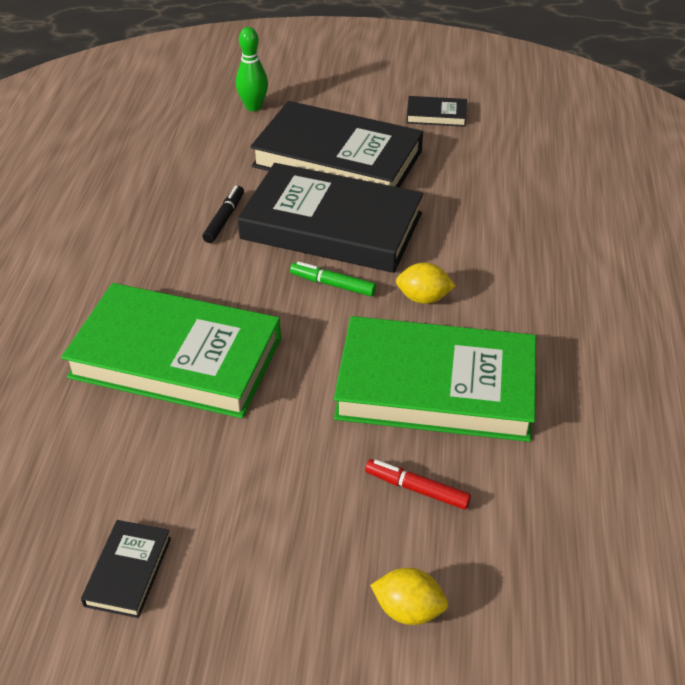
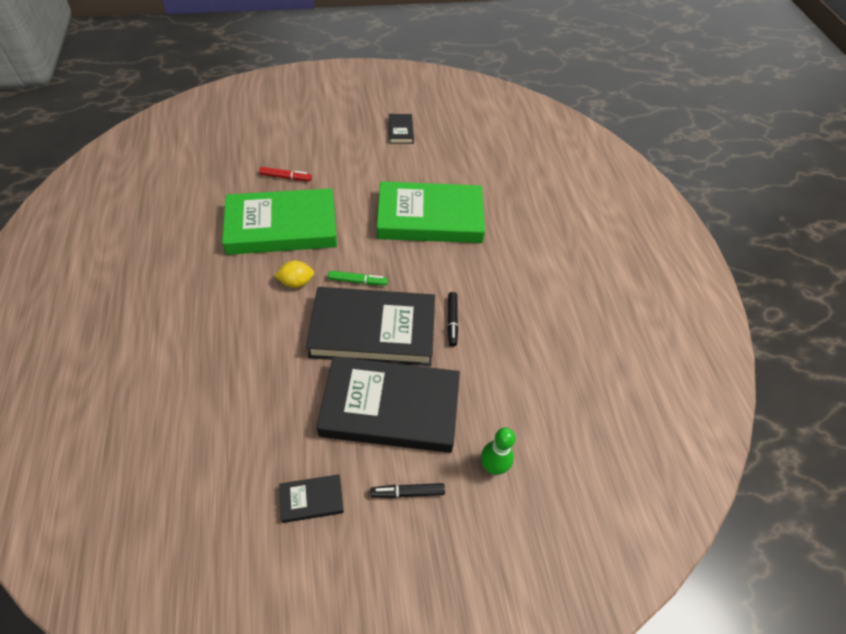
camera: 160 degrees right, 10 degrees up
yellow lemon [370,568,448,625] -> none
none -> black marker [370,483,445,498]

